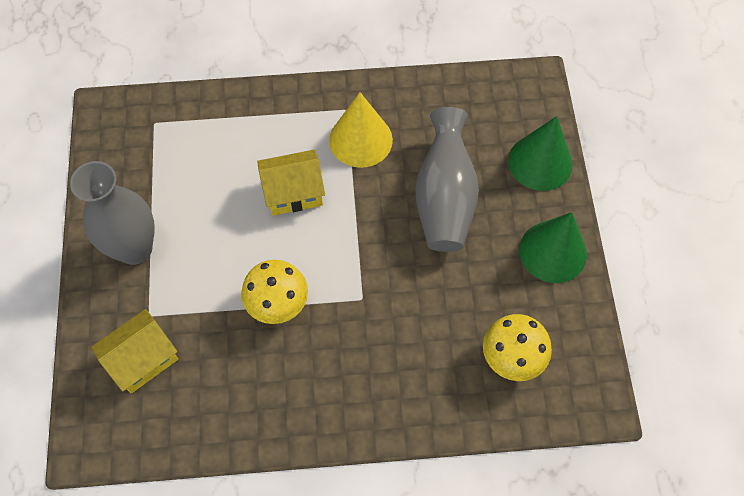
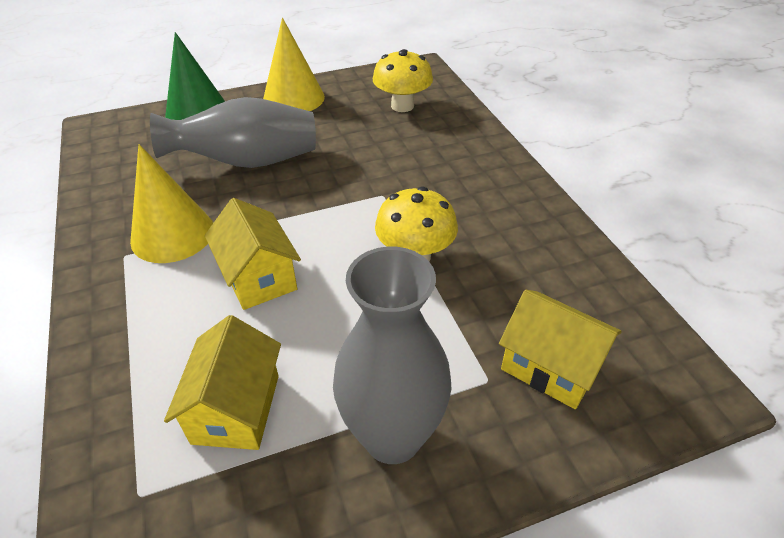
camera: 105 degrees left, 20 degrees down
green cone [519,212,587,283] -> yellow cone [263,18,325,111]
none -> yellow house [164,315,281,450]

